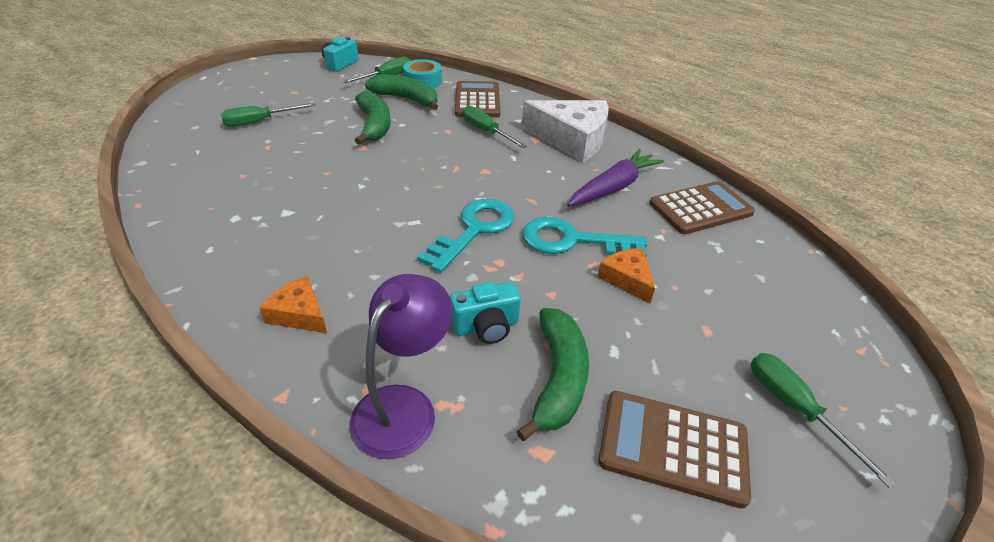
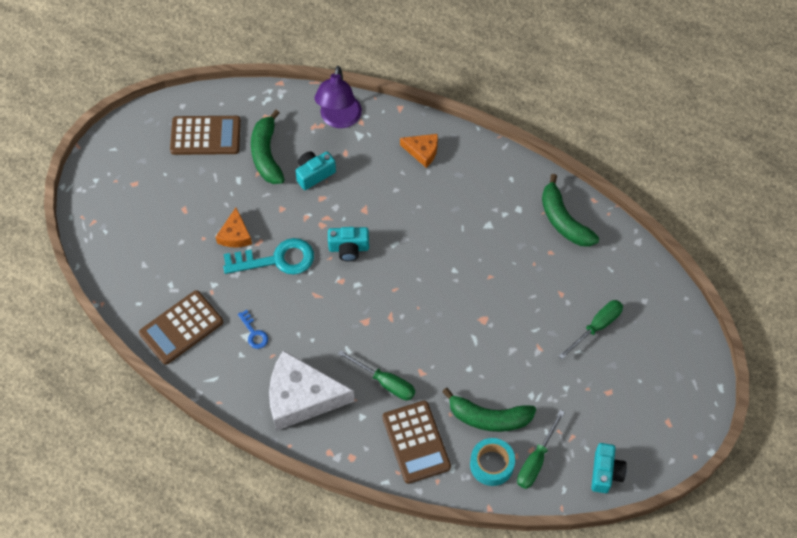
camera: 165 degrees right, 20 degrees up
green banana [355,91,391,145] -> green banana moved to [542,174,599,247]
turquoise key [417,199,514,273] -> turquoise camera [328,227,369,261]
purple carrot [567,149,664,207] -> blue key [238,310,268,349]
orange cheese [597,248,655,303] -> orange cheese turned 45 degrees clockwise [216,208,252,247]
green screwdriver [751,353,896,487] -> none

